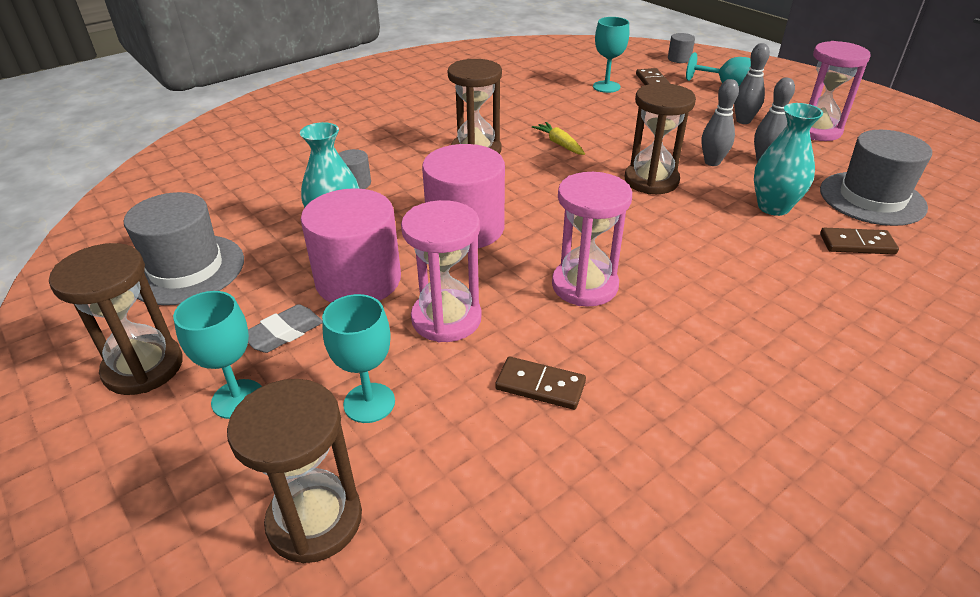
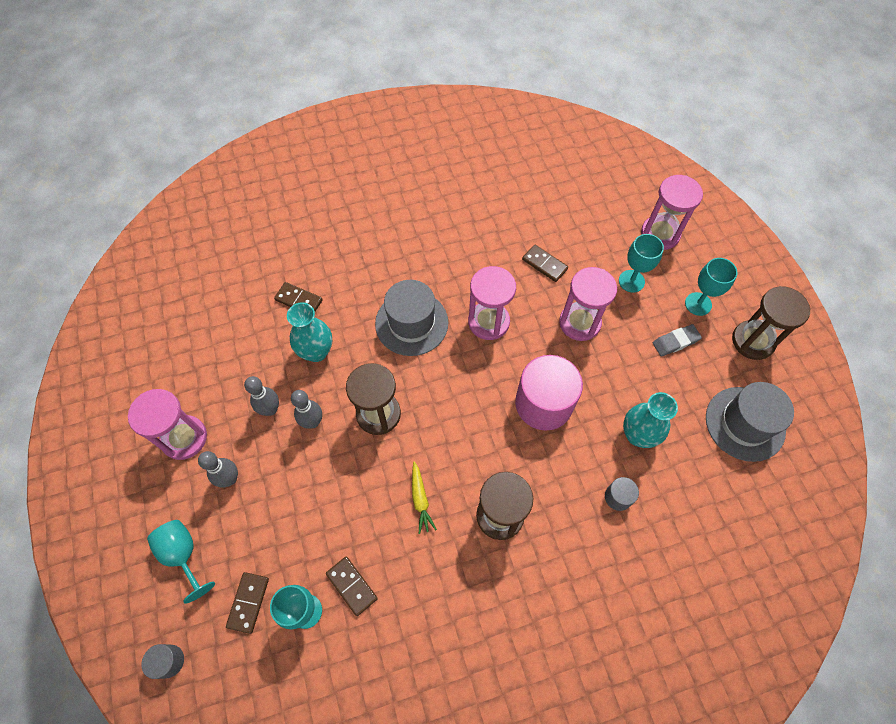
camera: 160 degrees left, 25 degrees up
brown hourglass [227,379,362,563] -> pink hourglass [641,175,703,250]
pink cylinder [301,188,401,303] -> none
grey hat [820,130,932,226] -> grey hat moved to [375,280,448,356]
none -> brown domino [326,557,378,616]

